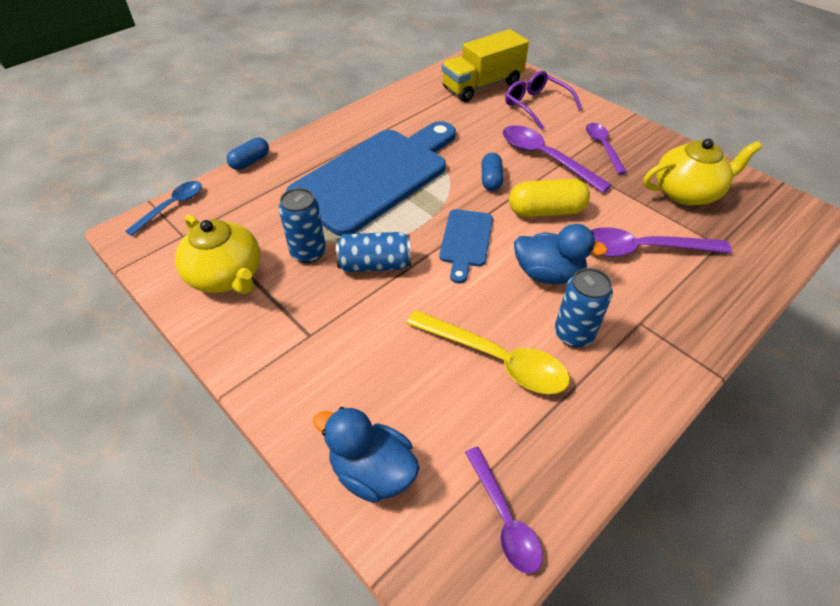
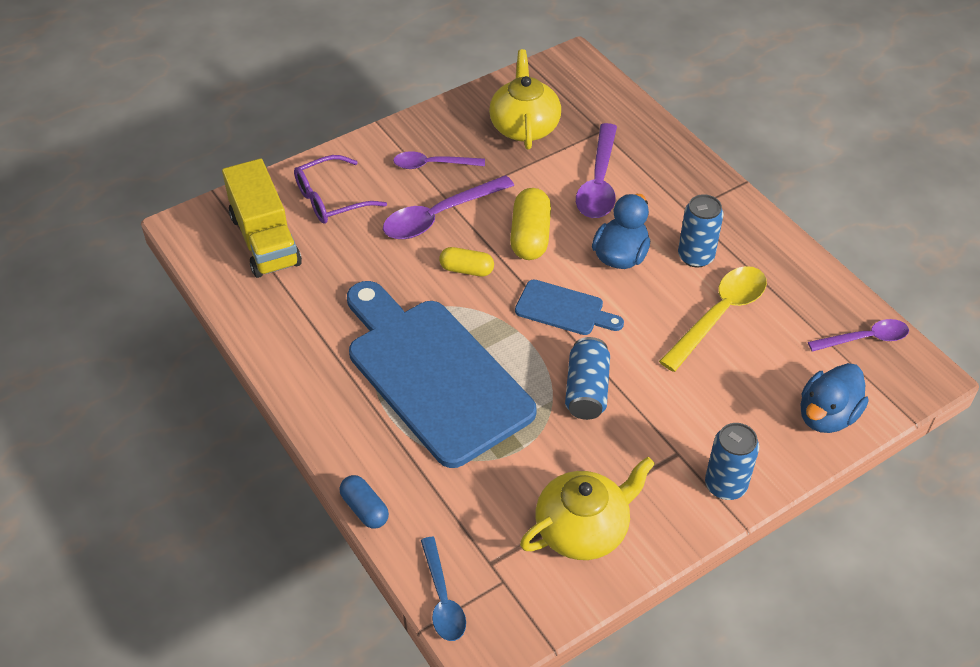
camera: 80 degrees left, 0 degrees up
blue spoon [125,181,202,236] -> blue spoon turned 150 degrees counterclockwise [421,537,466,641]
blue can [279,188,326,263] -> blue can moved to [705,423,759,500]
blue capsule [482,153,503,191] -> yellow capsule [439,247,494,277]

